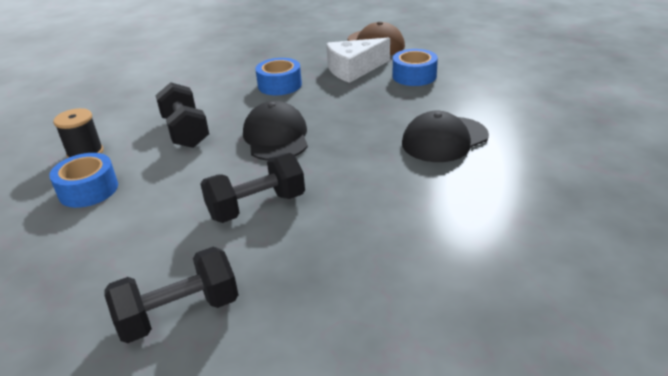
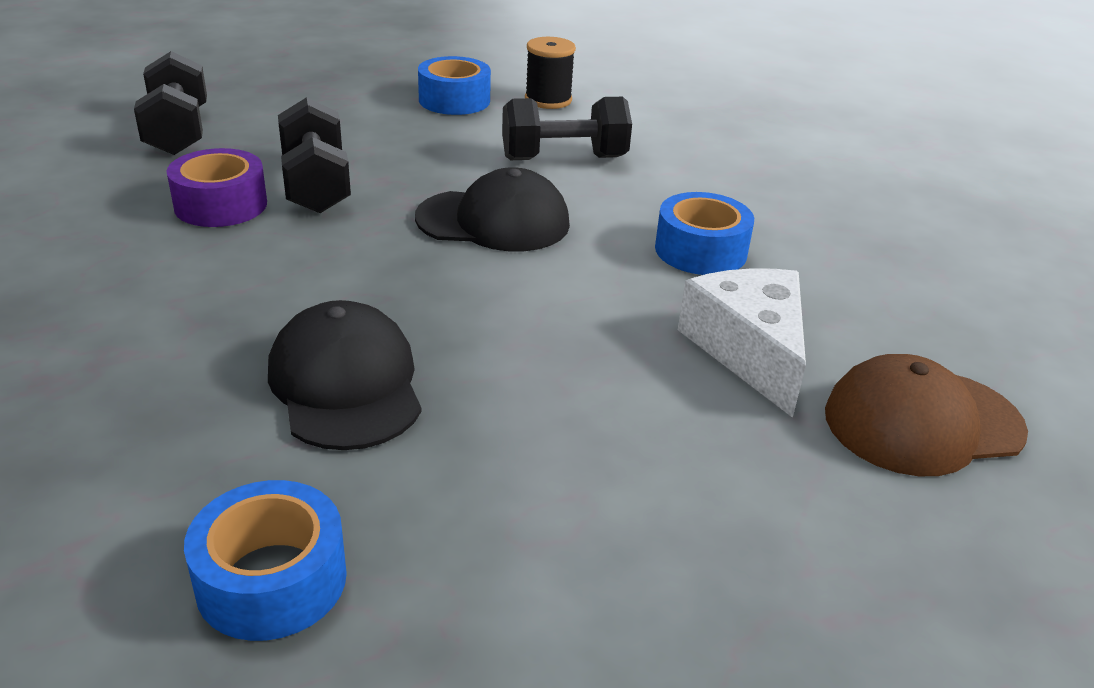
camera: 100 degrees right, 0 degrees up
blue tape [393,49,438,86] -> blue tape moved to [184,480,347,641]
none -> purple tape [167,148,267,227]

